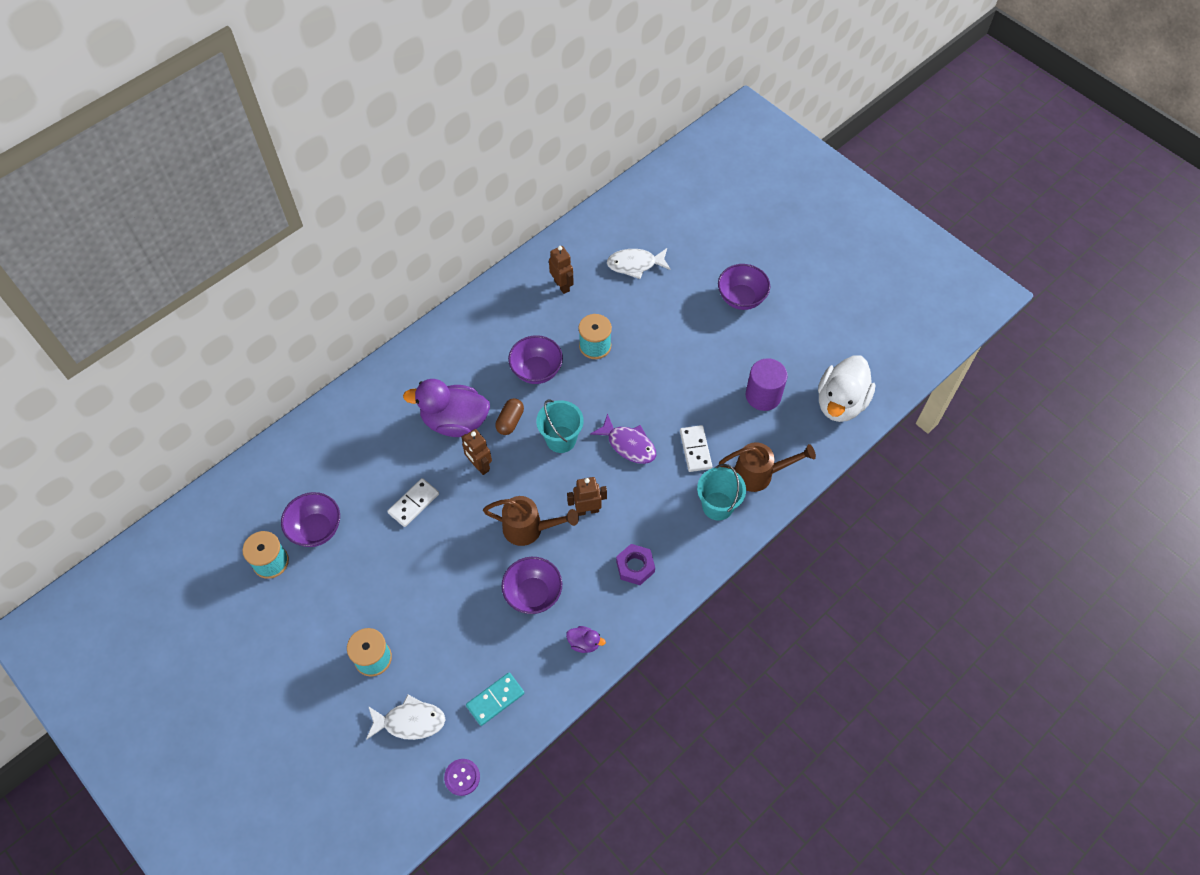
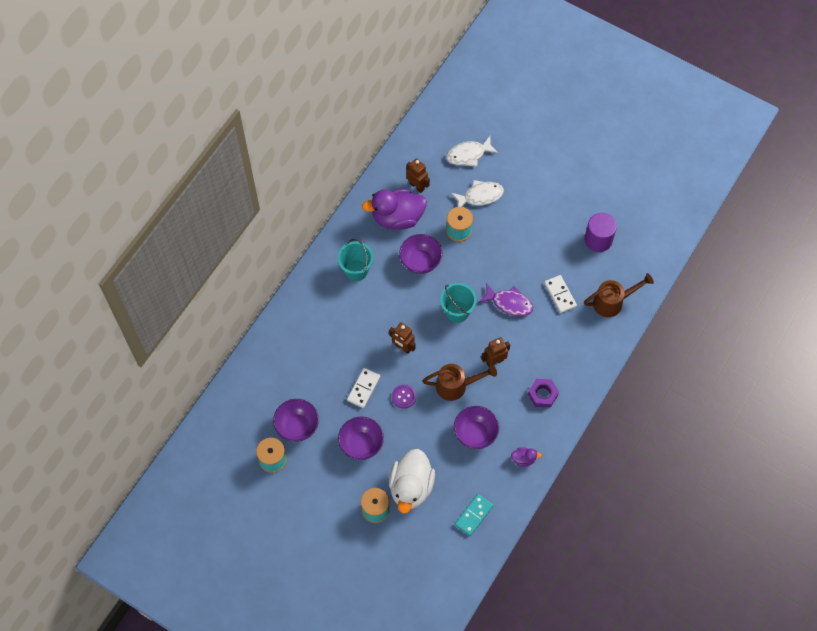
camera: 15 degrees left, 5 degrees up
white fish [366,694,446,740] -> white fish moved to [451,180,504,207]
purple duck [403,379,490,437] -> purple duck moved to [362,189,427,230]
purple button [444,759,480,796] -> purple button moved to [392,385,416,409]
brown capsule [495,398,524,435] -> none
turquoise bucket [697,464,746,521] -> turquoise bucket moved to [337,239,373,281]
purple bowl [718,264,770,310] -> purple bowl moved to [338,416,384,460]
white duck [818,355,875,422] -> white duck moved to [389,449,435,514]

